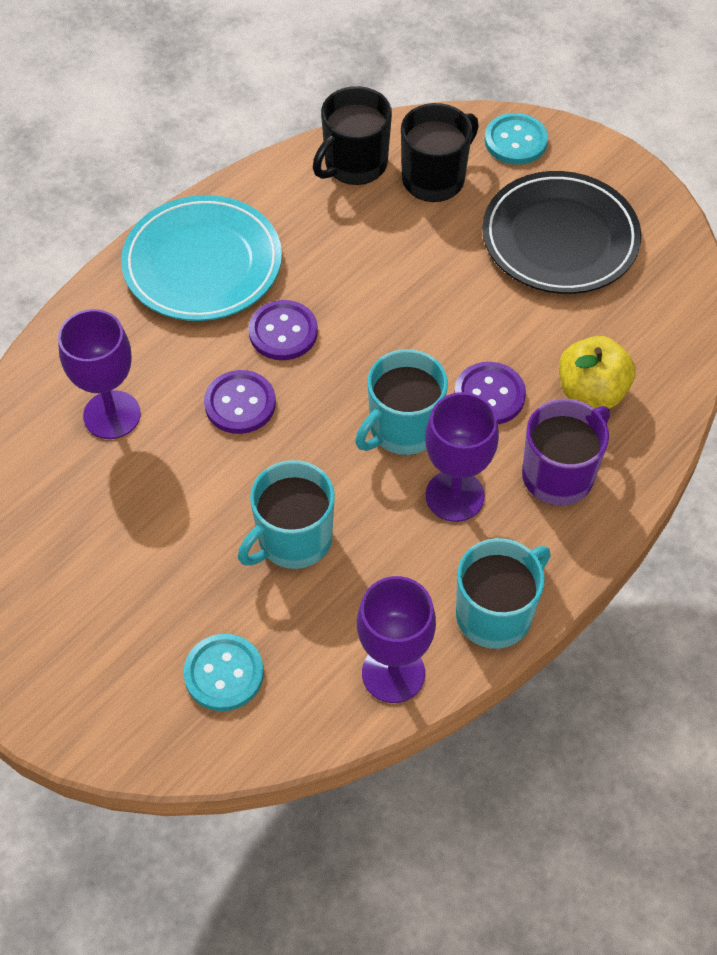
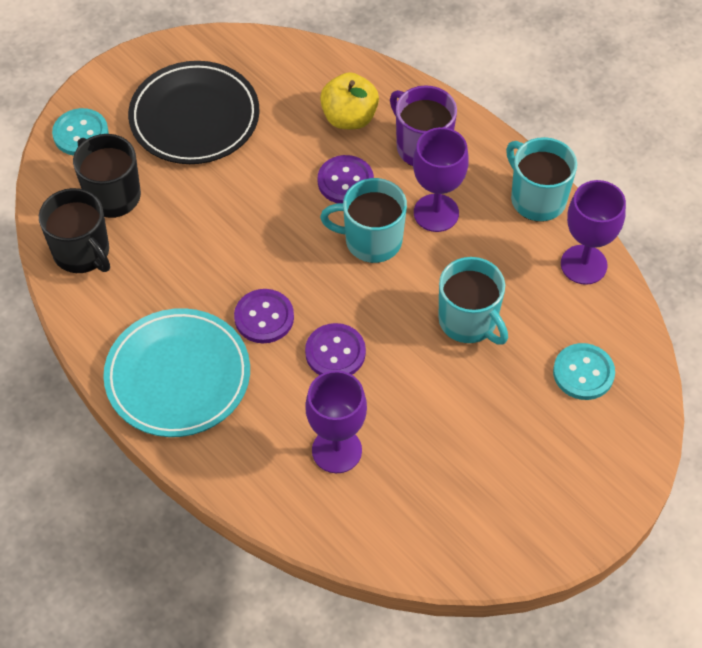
camera: 85 degrees left, 0 degrees up
turquoise mug [355,349,448,455] -> turquoise mug turned 135 degrees clockwise [320,178,407,263]

